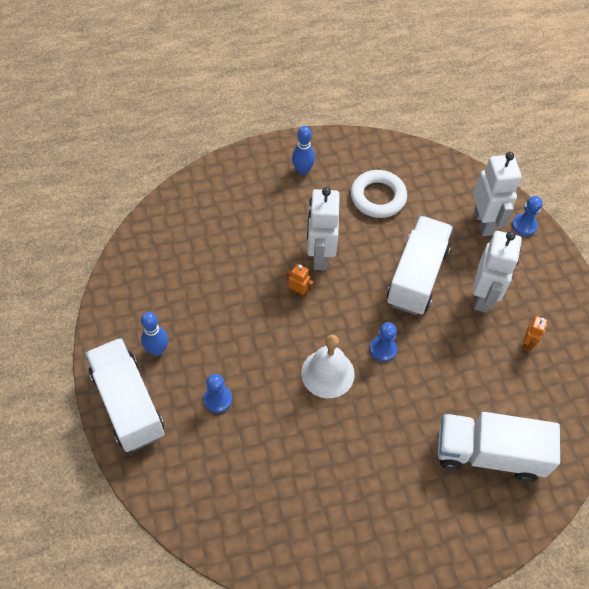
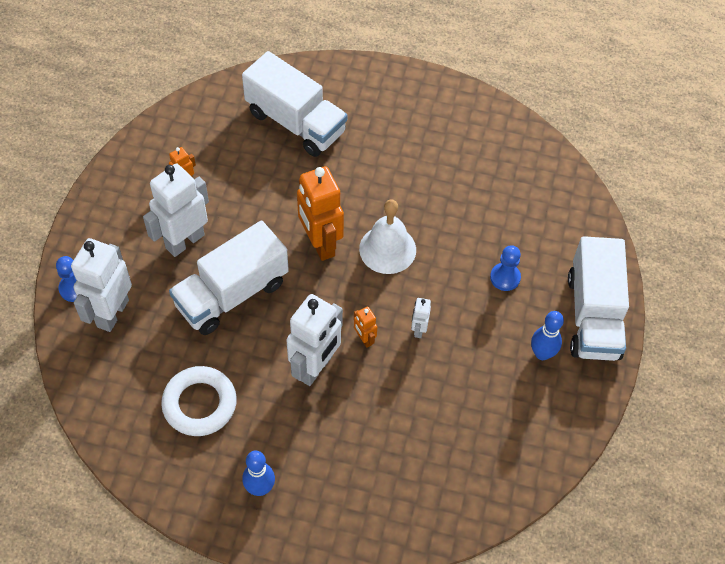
camera: 150 degrees left, 0 degrees up
blue pawn [370,322,398,362] -> orange robot [297,166,344,261]
none -> white robot [411,298,431,338]

